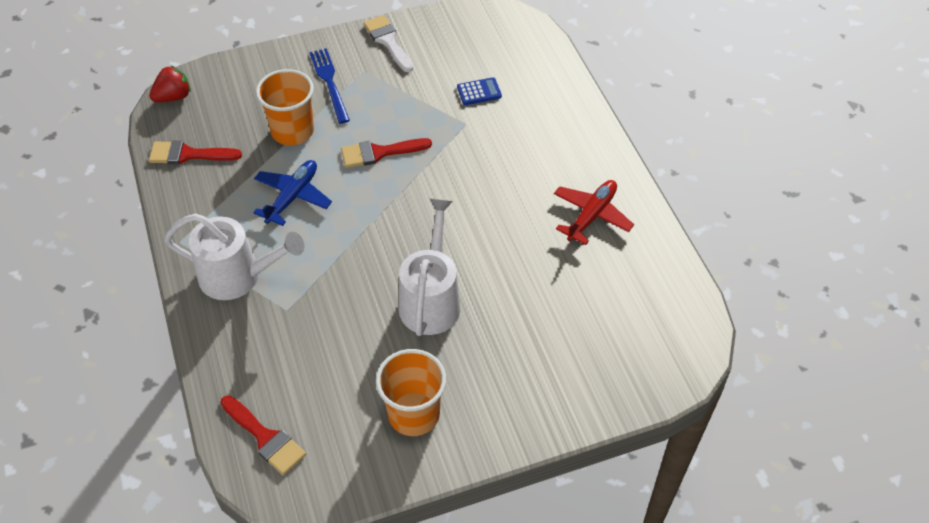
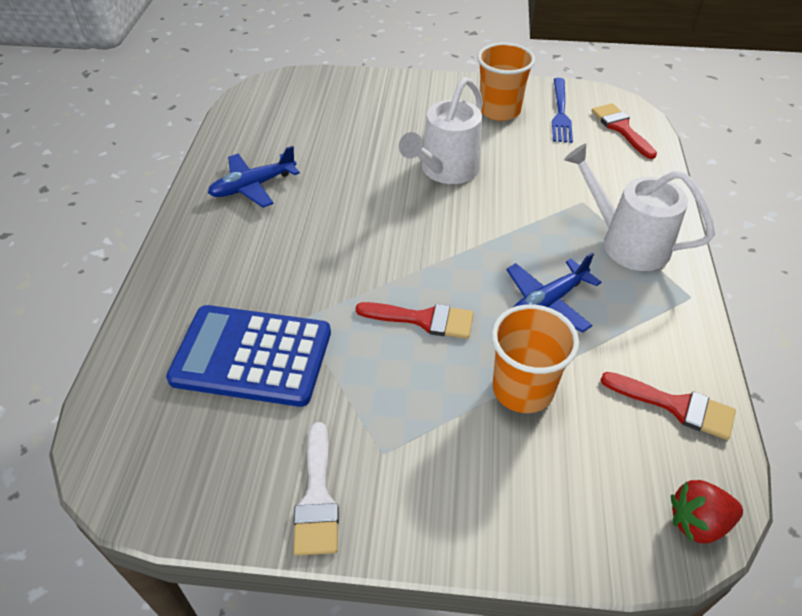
camera: 155 degrees left, 5 degrees down
blue fork [309,48,350,124] -> blue fork moved to [552,78,573,143]
blue calculator [457,77,502,105] -> blue calculator [166,305,331,407], size x2.48
red plane [554,180,634,245] -> blue plane [208,146,300,208]

